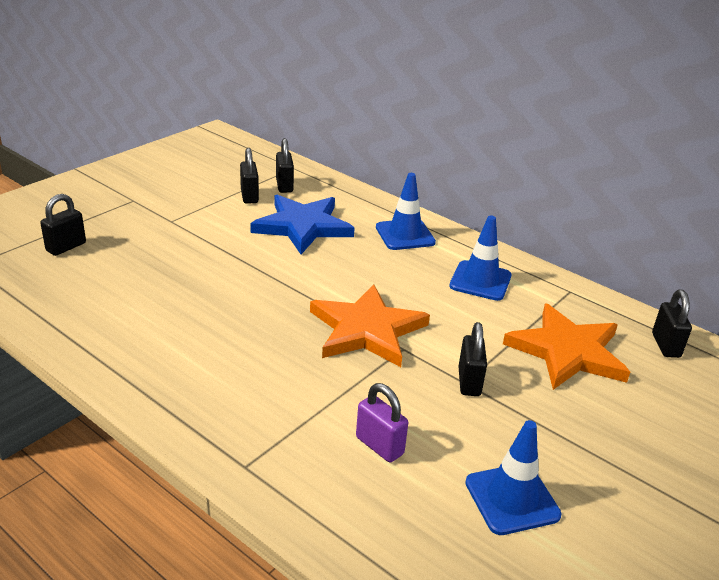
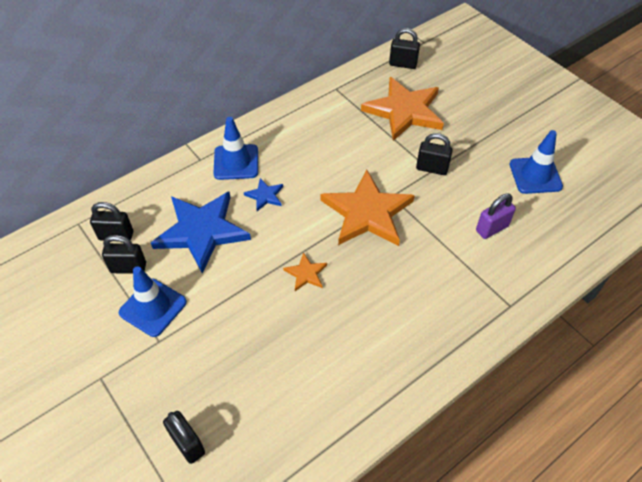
camera: 75 degrees left, 20 degrees up
blue traffic cone [449,215,512,301] -> blue traffic cone moved to [119,266,187,337]
none -> blue star [244,178,283,211]
none -> orange star [283,252,327,291]

